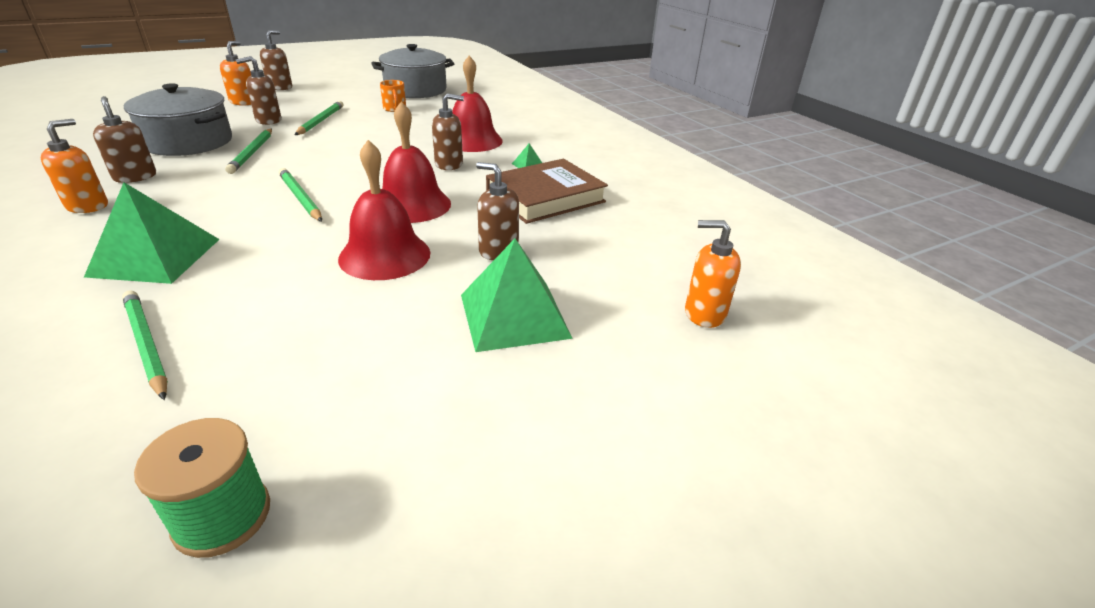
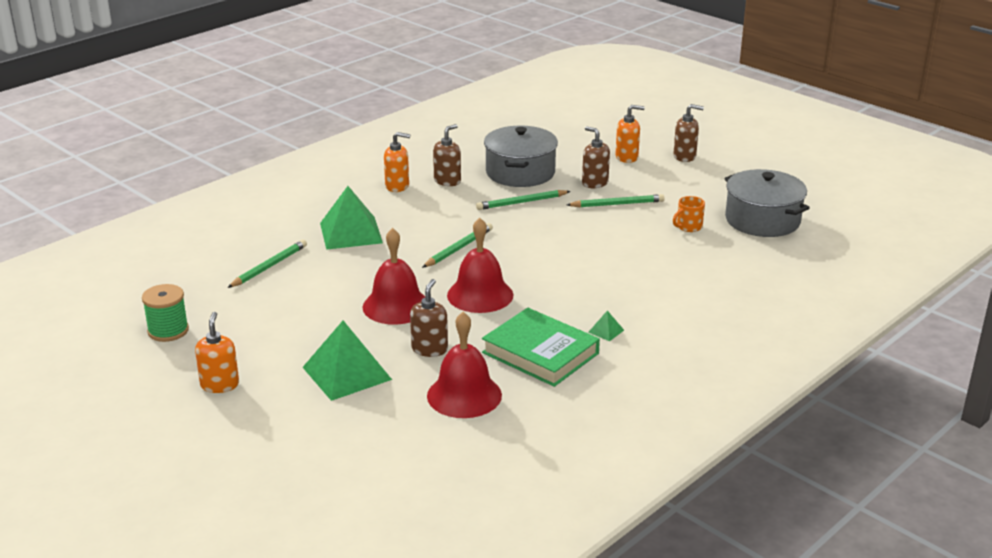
camera: 75 degrees right, 5 degrees down
brown soap dispenser [432,93,464,170] -> none
red bell [452,55,503,152] -> red bell moved to [427,312,502,418]
brown book [486,159,608,224] -> green book [482,308,600,387]
orange soap dispenser [685,220,741,328] -> orange soap dispenser moved to [195,312,239,393]

